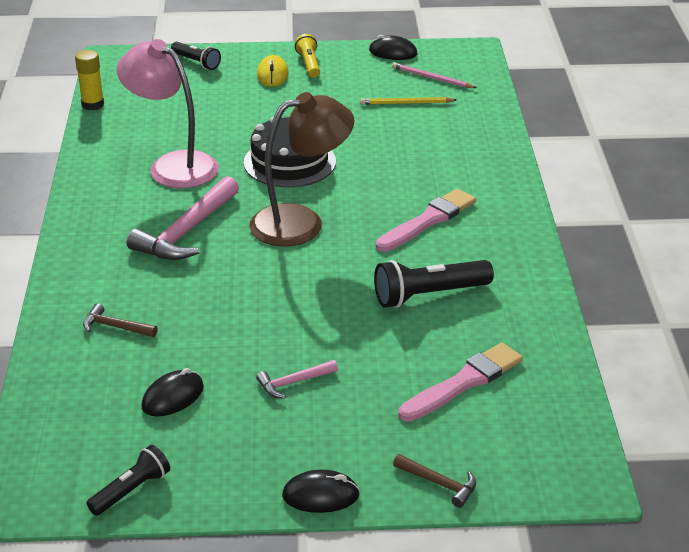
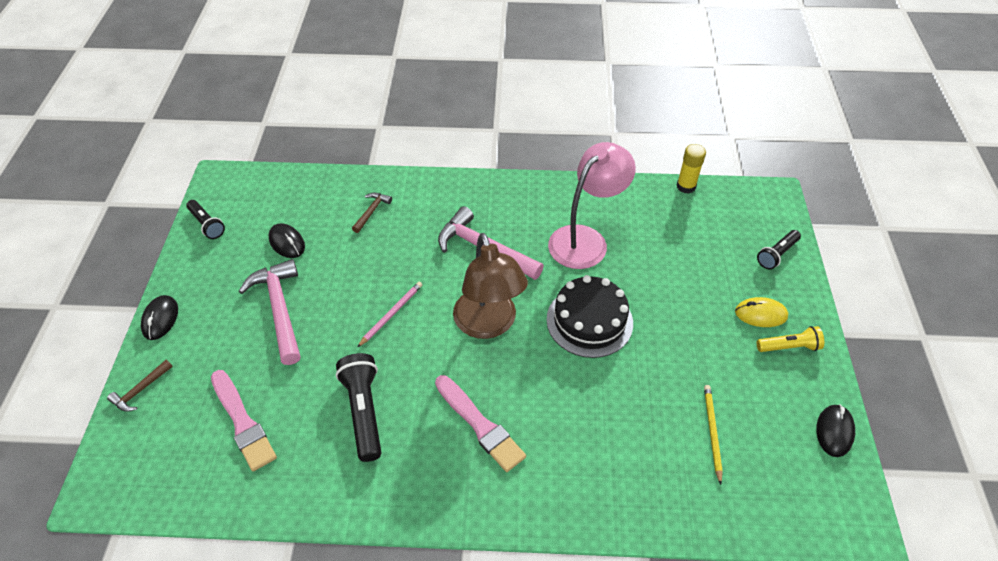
camera: 95 degrees right, 15 degrees up
pink hammer [256,360,338,399] -> pink hammer [239,259,301,365], size x2.01
pink pencil [392,63,477,88] -> pink pencil moved to [357,282,422,347]

